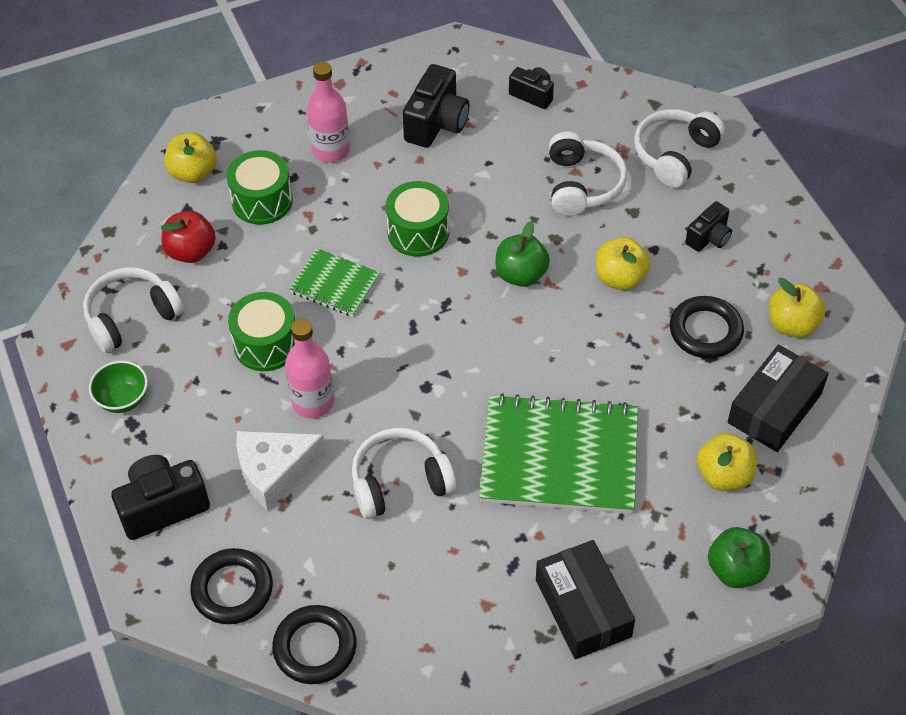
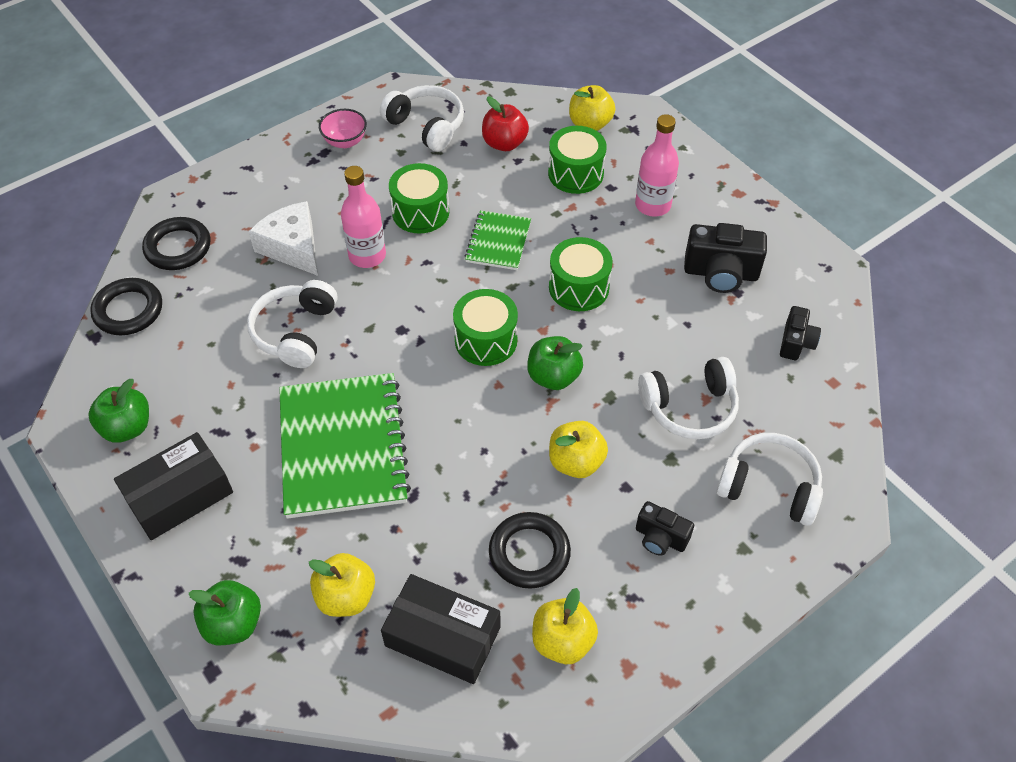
camera: 75 degrees right, 0 degrees up
green bowl [89,361,148,413] -> pink bowl [319,109,367,148]
black camera [111,455,210,540] -> none
white headphones [352,428,457,519] -> white headphones turned 135 degrees counterclockwise [247,280,337,368]
none -> green apple [88,379,149,443]
none -> green drum [453,289,518,366]

